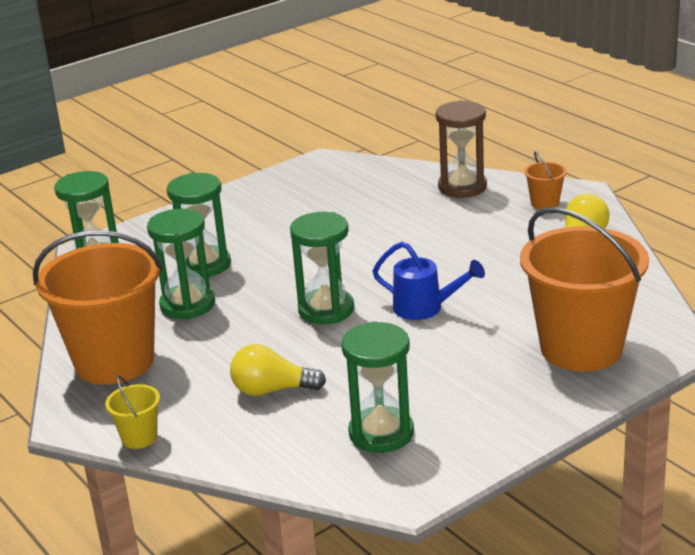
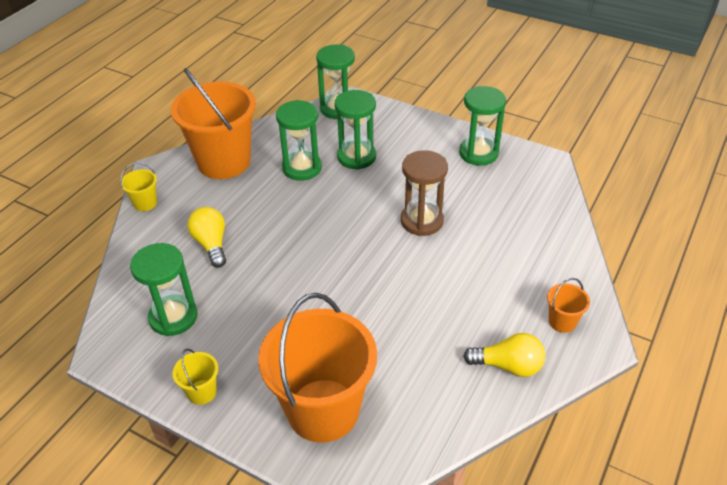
camera: 65 degrees right, 15 degrees up
green hourglass [290,212,354,324] -> green hourglass moved to [459,86,506,165]
blue watering can [372,242,485,320] -> none
brown hourglass [436,100,487,198] -> brown hourglass moved to [401,150,448,236]
none -> yellow bucket [173,349,218,405]

